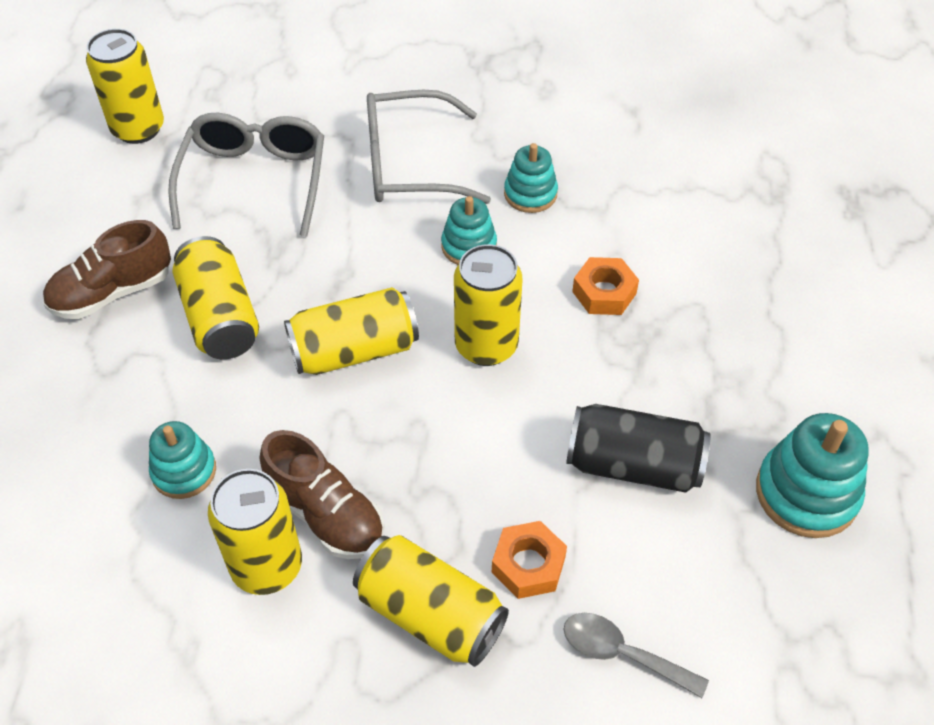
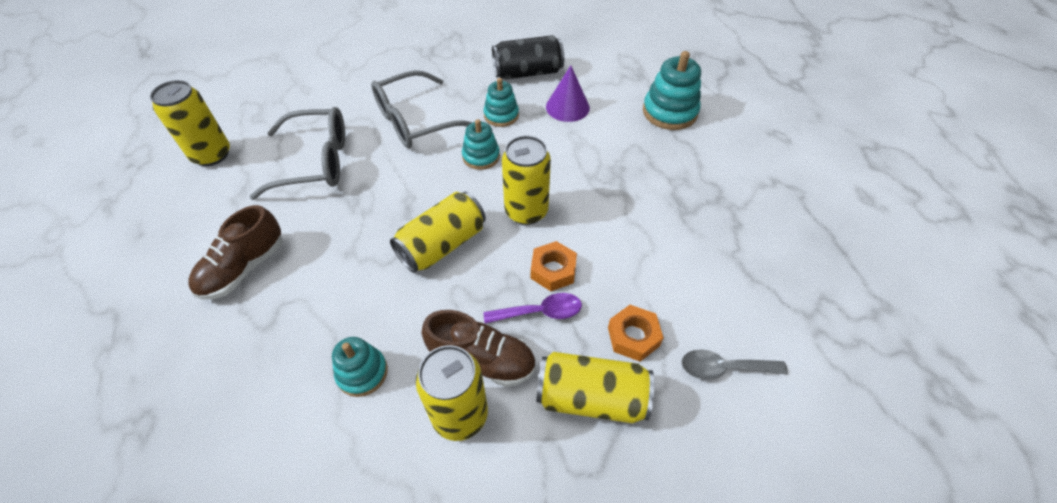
camera: 25 degrees left, 0 degrees up
grey glasses [168,113,324,236] -> grey glasses turned 105 degrees clockwise [250,107,345,200]
yellow can [173,236,259,359] -> none
black can [566,404,711,493] -> black can moved to [492,35,564,79]
orange nut [572,257,639,315] -> orange nut moved to [531,241,577,291]
turquoise stacking toy [756,413,869,538] -> turquoise stacking toy moved to [643,51,701,130]
none -> purple spoon [483,293,582,324]
none -> purple cone [546,65,590,122]

